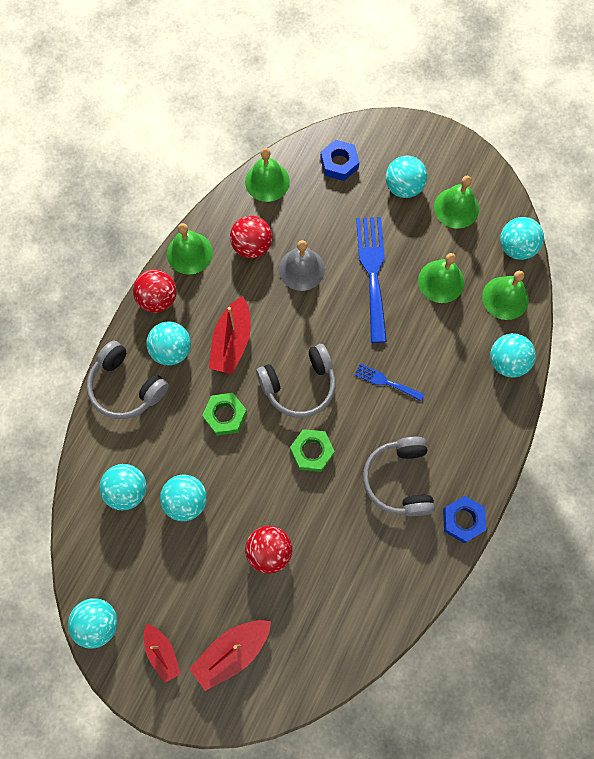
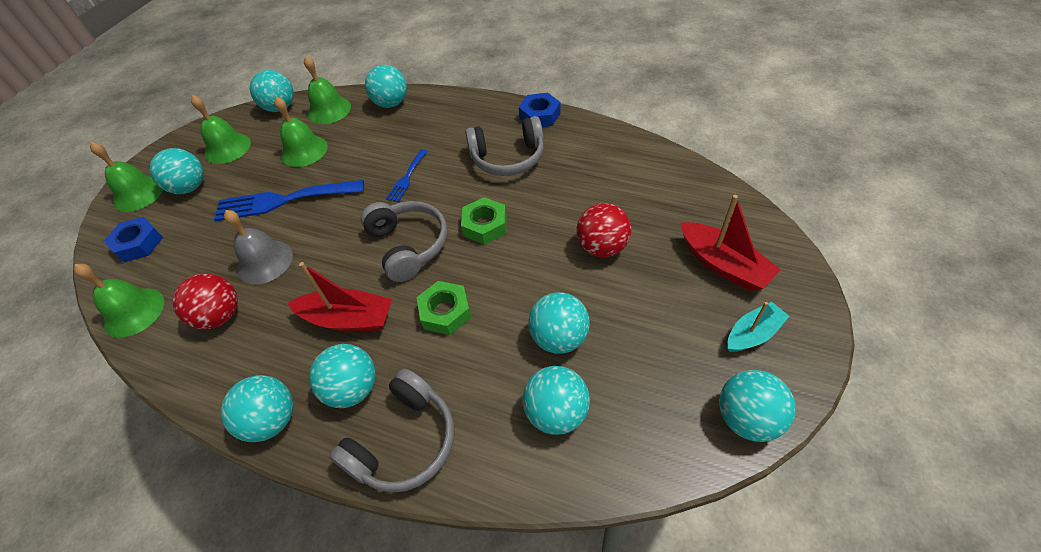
camera: 90 degrees left, 20 degrees down
red ball [133,269,177,313] -> turquoise ball [221,375,293,442]
red boat [144,624,181,683] -> turquoise boat [728,302,789,352]
green bell [167,223,213,274] -> green bell moved to [90,142,163,212]

